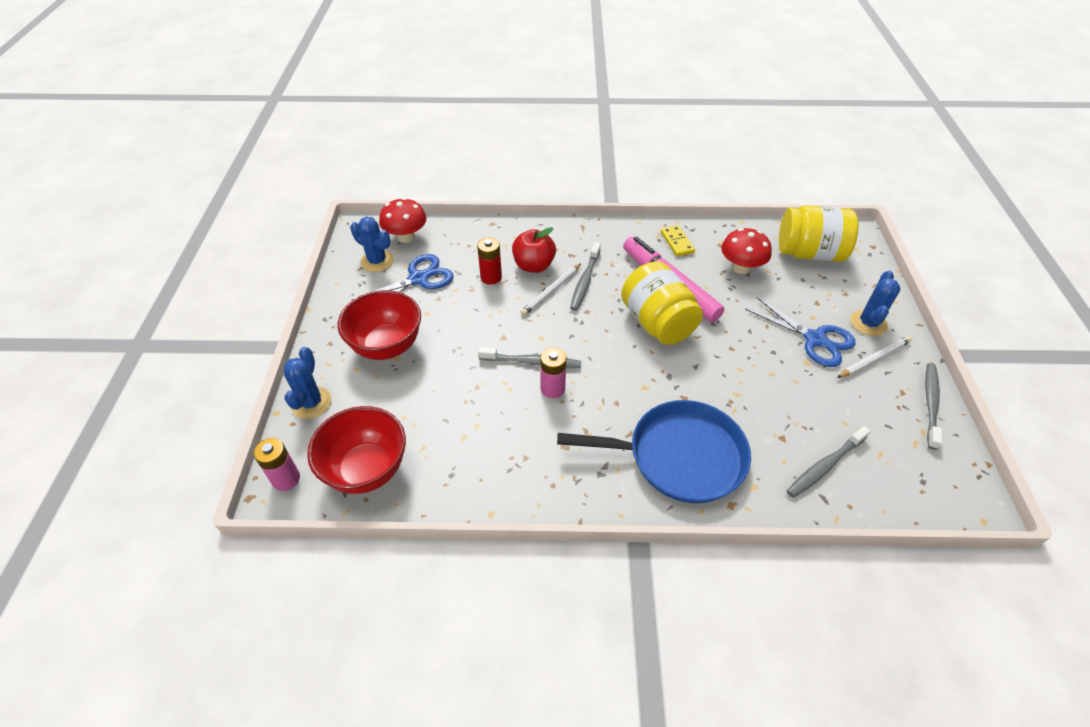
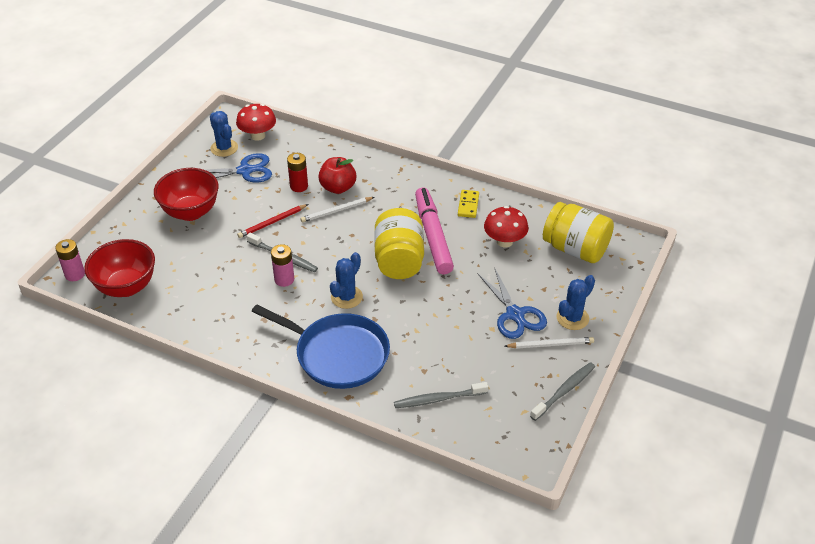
camera: 25 degrees right, 5 degrees down
blue cactus [284,347,332,419] -> blue cactus moved to [330,252,363,309]
grey toothbrush [570,242,601,311] -> none
none -> red pencil [237,204,308,238]

